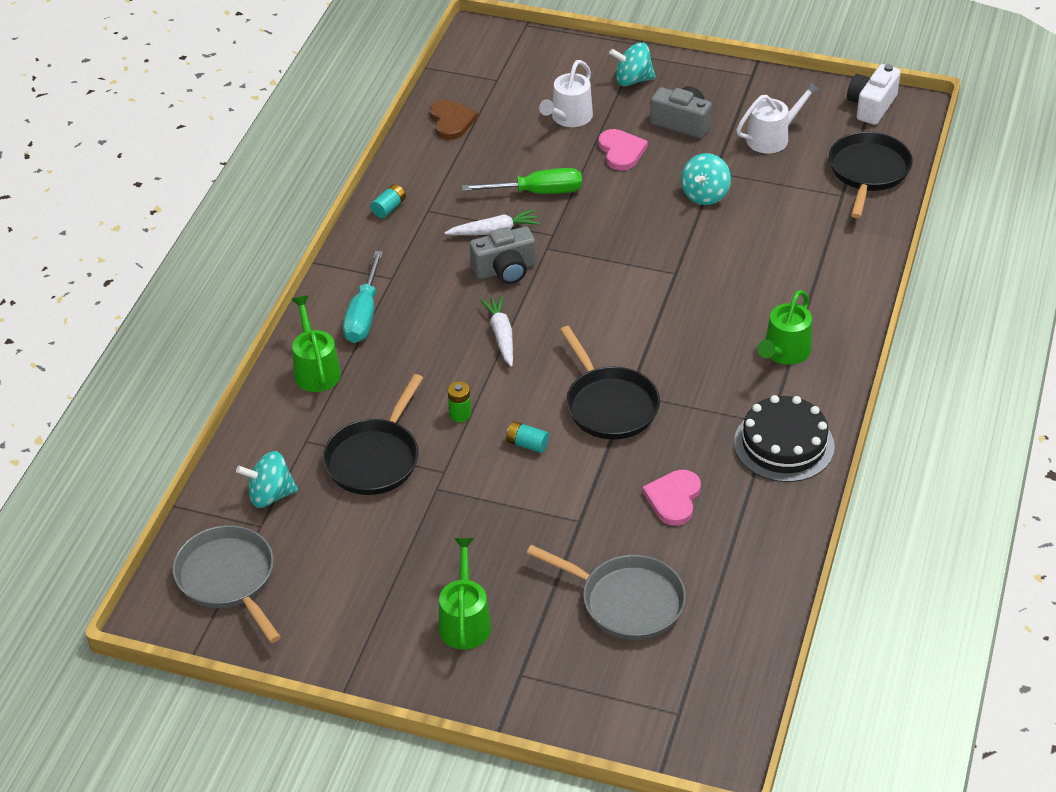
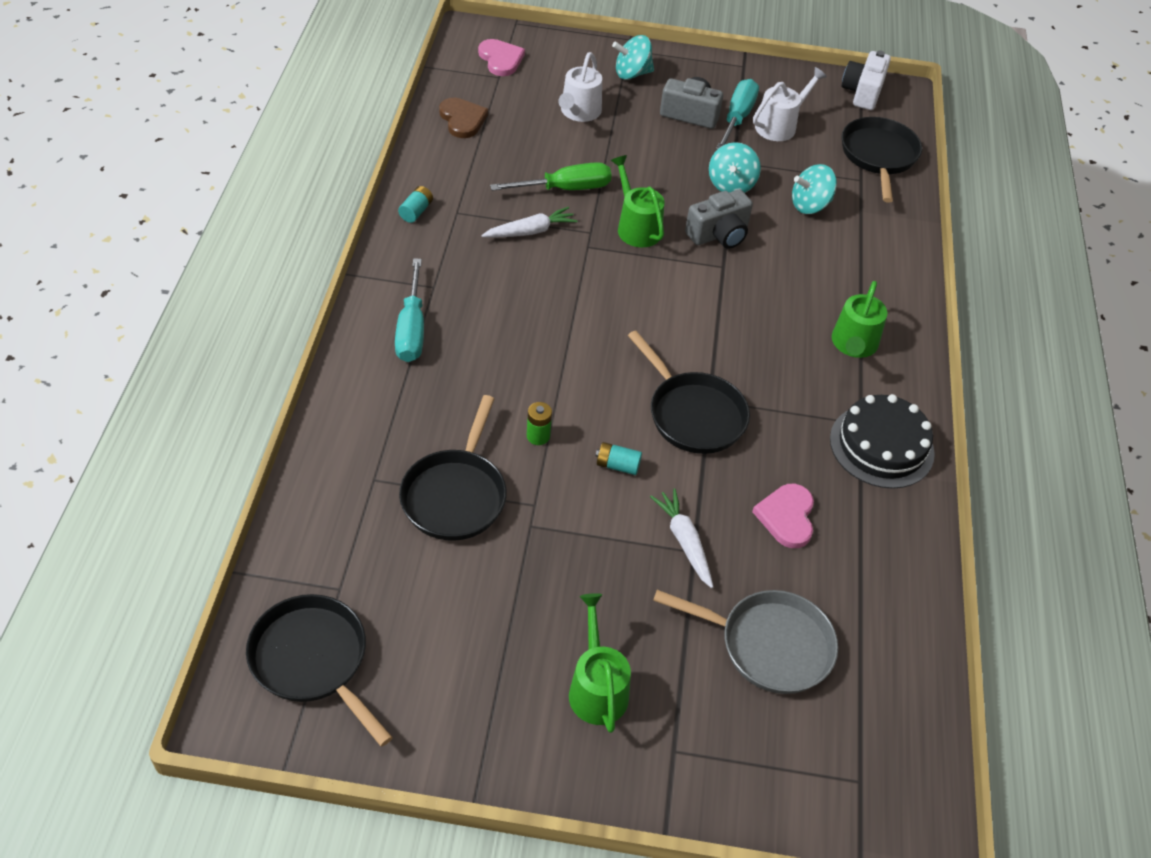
camera: 15 degrees left, 5 degrees up
grey pan [173,525,281,643] -> black pan [246,594,393,746]
turquoise spinning top [236,451,298,508] -> turquoise spinning top moved to [792,164,837,214]
green watering can [291,296,341,392] -> green watering can moved to [611,155,665,247]
grey camera [470,227,536,284] -> grey camera moved to [685,190,753,249]
white carrot [480,295,513,367] -> white carrot moved to [650,489,713,588]
pink heart [599,129,648,170] -> pink heart moved to [478,39,525,76]
none -> turquoise screwdriver [716,79,759,150]

